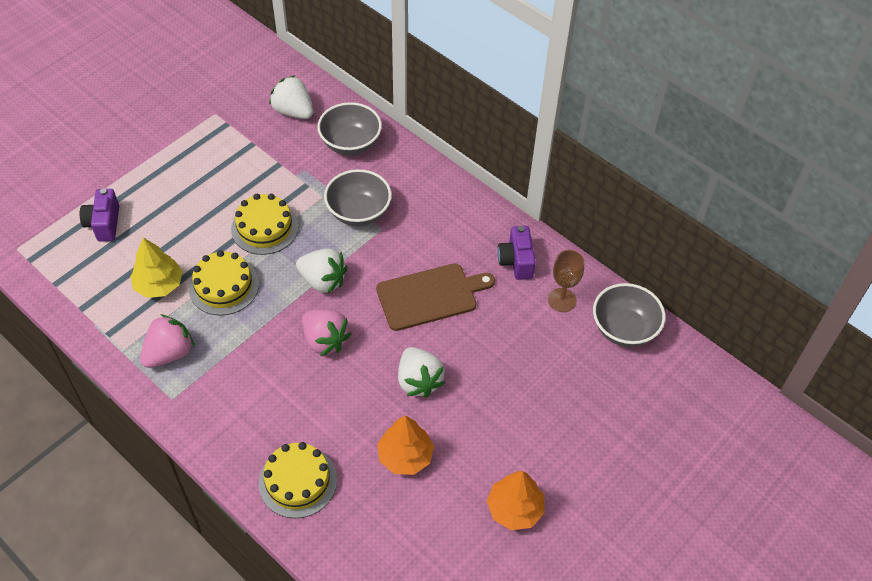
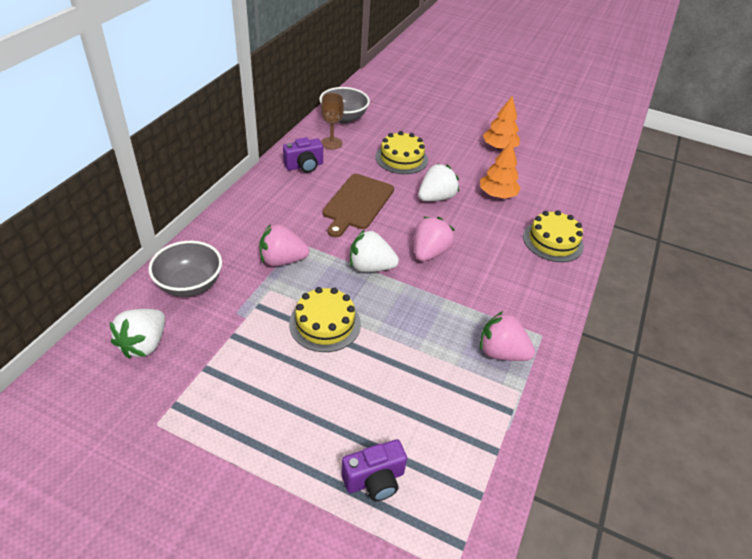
camera: 110 degrees left, 10 degrees down
yellow tree [131,237,183,298] -> none
yellow cake [189,250,259,316] -> yellow cake moved to [376,131,428,174]
white strawberry [296,249,348,294] -> white strawberry turned 90 degrees counterclockwise [350,230,399,272]
grey bowl [324,169,392,226] -> pink strawberry [259,224,310,266]
brown cutting board [376,263,495,331] -> brown cutting board turned 120 degrees counterclockwise [322,174,394,237]

